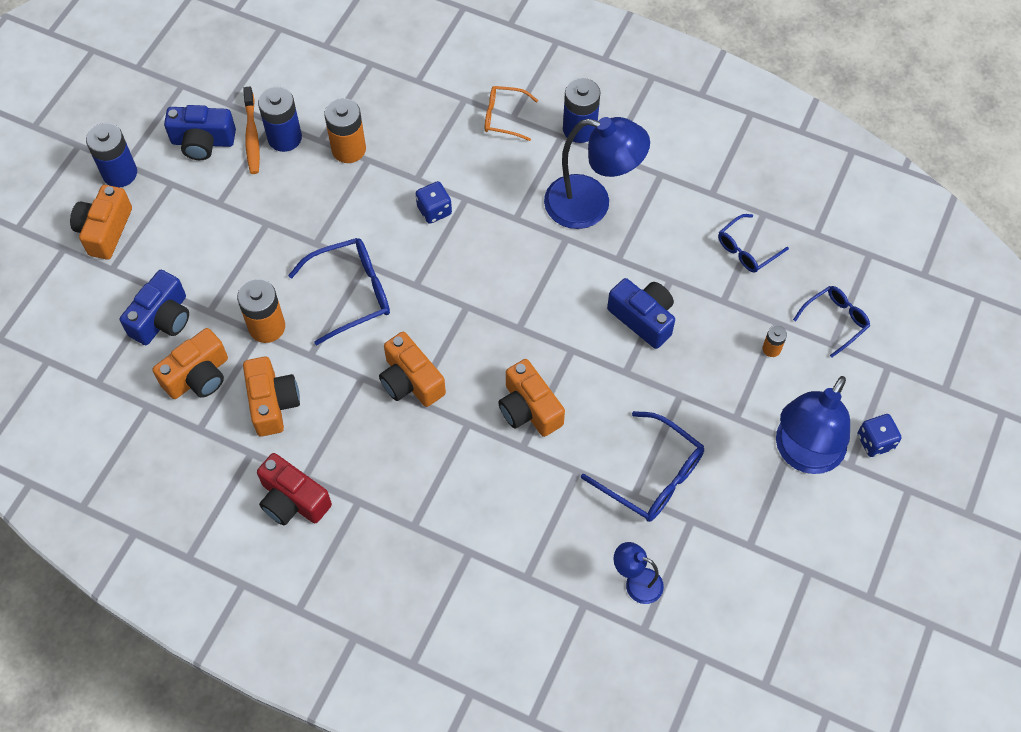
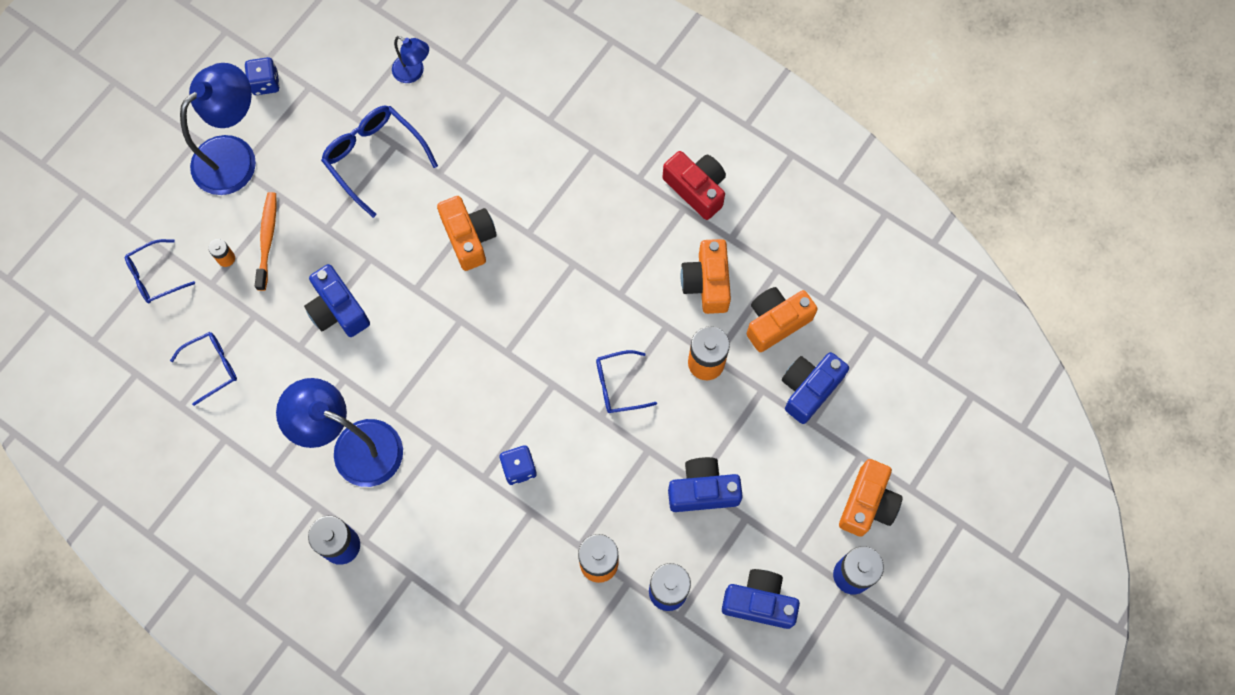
camera: 170 degrees left, 10 degrees up
orange toothbrush [243,87,260,174] -> orange toothbrush moved to [255,192,276,291]
blue glasses [288,238,390,345] -> blue glasses [596,350,657,413], size x0.63
orange camera [379,332,446,407] -> none
orange glasses [485,86,538,141] -> none
blue dice [858,414,902,457] -> blue dice moved to [245,57,280,95]
none -> blue camera [668,457,743,512]

